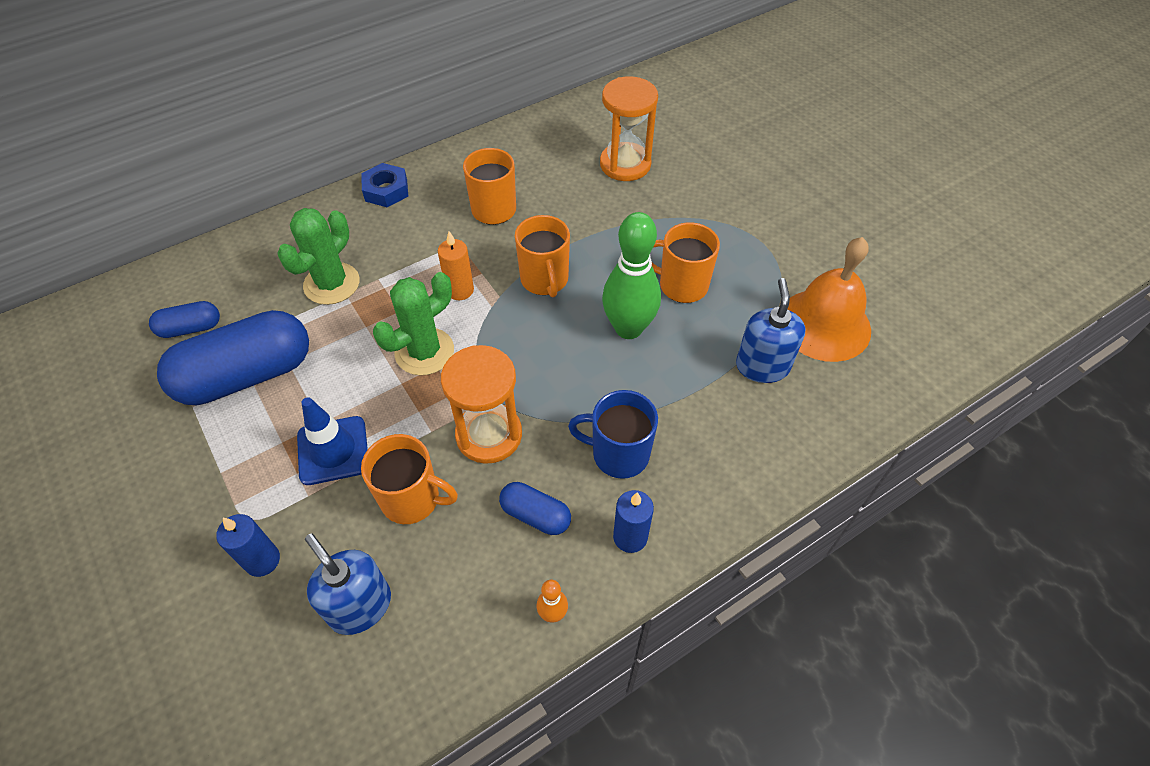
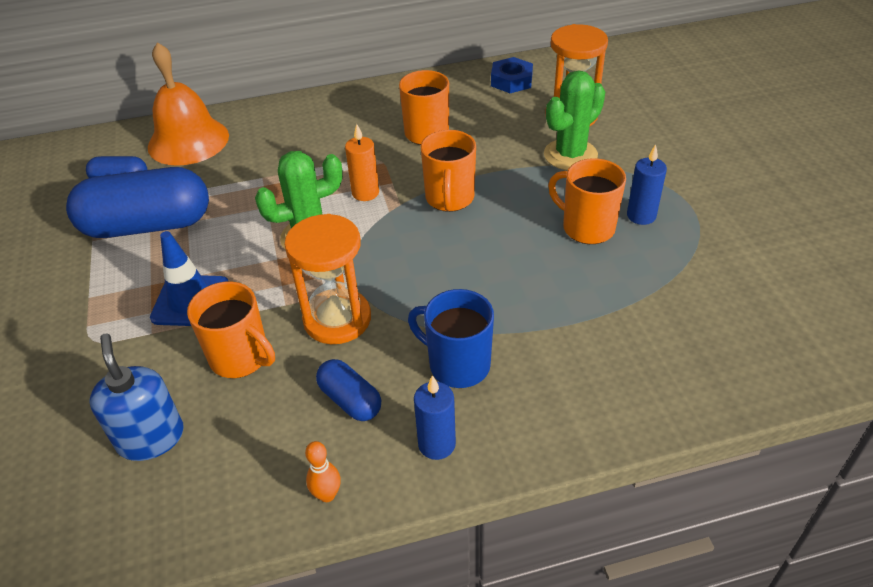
camera: 20 degrees right, 10 degrees down
blue candle [216,514,280,577] -> blue candle moved to [627,144,667,225]
green cactus [277,208,360,305] -> green cactus moved to [544,70,605,170]
blue nut [361,163,408,207] -> blue nut moved to [491,57,533,93]
green bowling pin [602,212,661,339] -> none
blue soap dispenser [736,278,805,383] -> none
orange bell [788,237,871,362] -> orange bell moved to [148,42,229,166]

